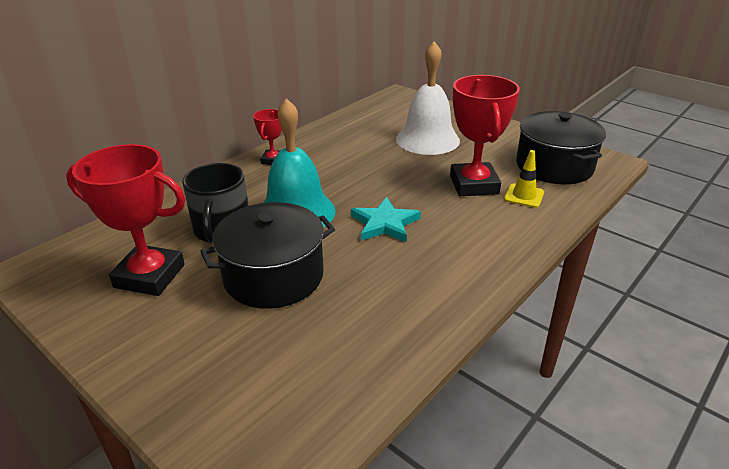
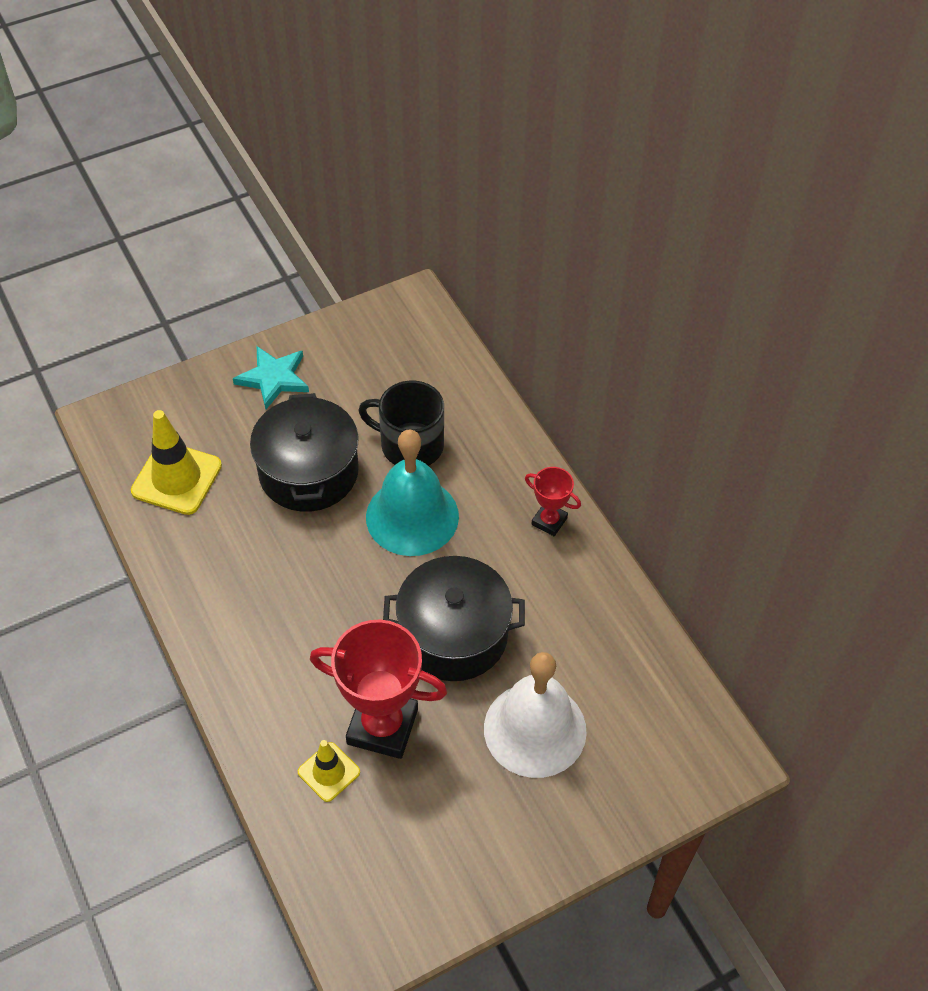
camera: 110 degrees right, 20 degrees up
red trophy [66,144,185,296] -> none
turquoise star [351,197,421,243] -> turquoise star moved to [233,346,309,409]
black pot [516,111,606,184] -> black pot moved to [383,556,525,681]
none -> yellow traffic cone [131,410,222,515]

